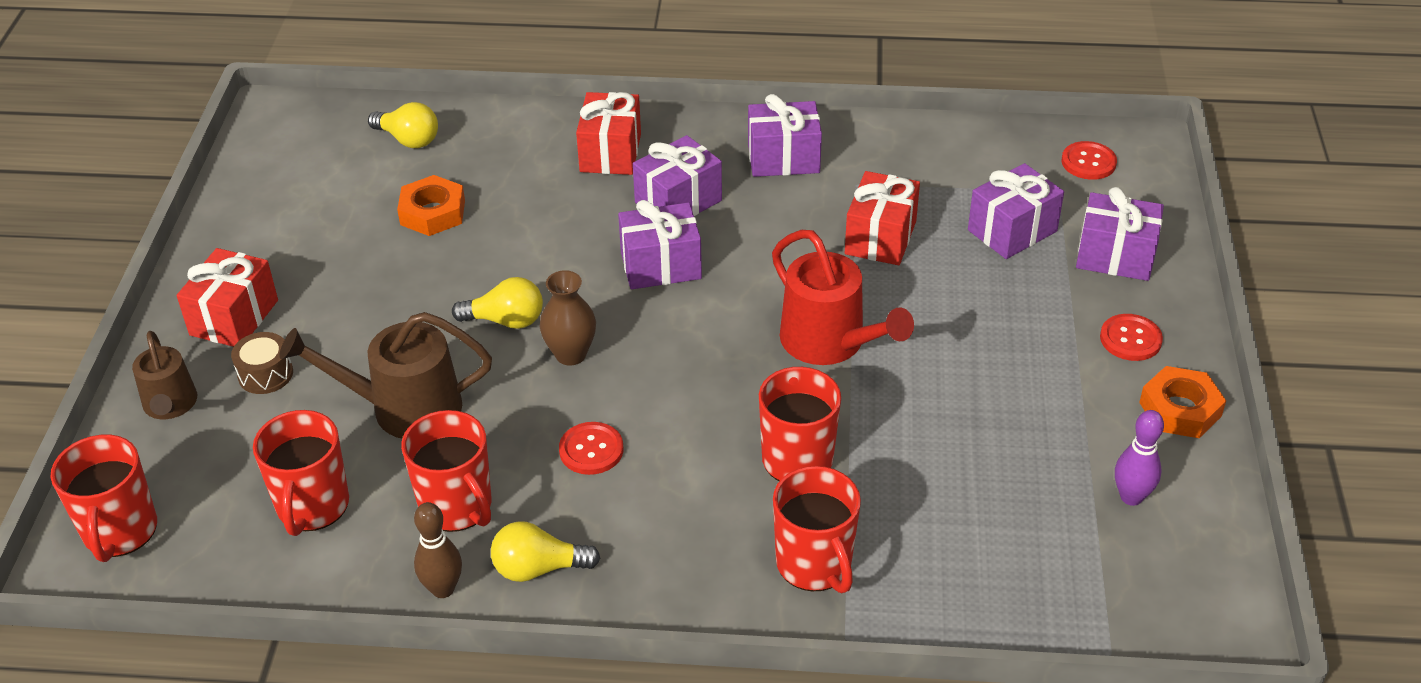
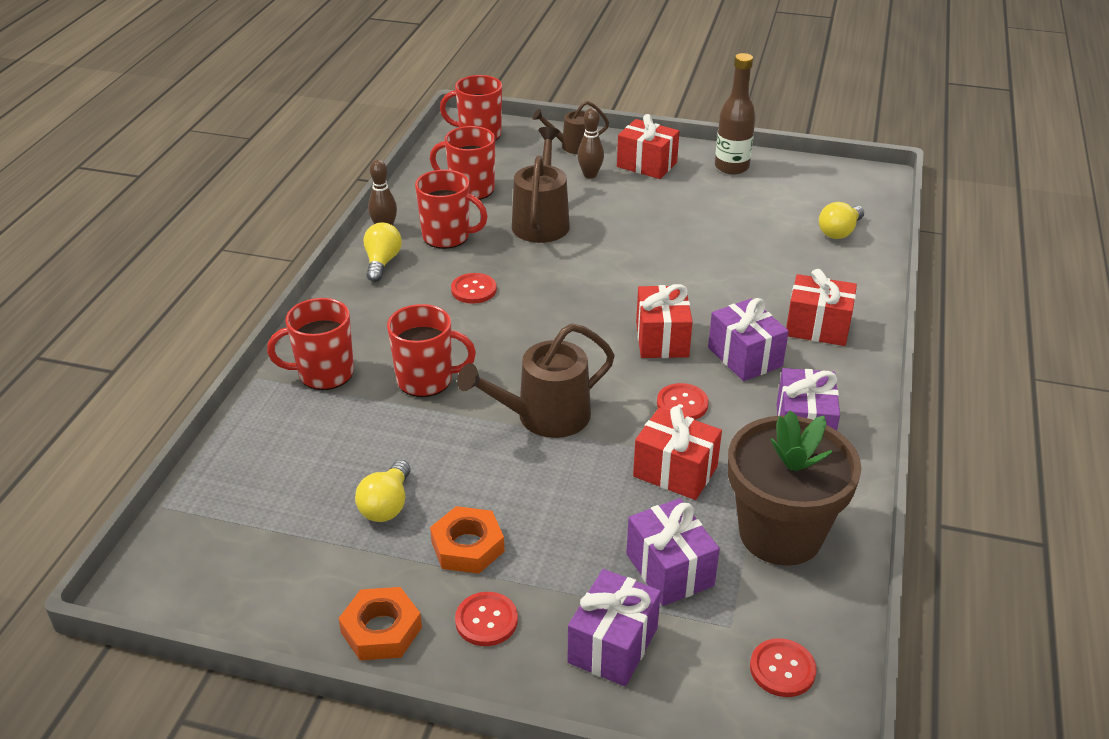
camera: 100 degrees right, 5 degrees down
brown drum [231,332,293,394] -> brown bowling pin [577,108,604,179]
orange nut [397,175,465,236] -> orange nut moved to [430,506,505,574]
red mug [401,410,492,532] -> red mug turned 135 degrees counterclockwise [415,170,488,249]
yellow light bulb [452,277,543,329] -> yellow light bulb moved to [355,460,411,522]
brown vase [540,270,596,365] -> none
purple gift [618,200,702,289] -> red gift [636,284,693,358]
red watering can [772,230,914,365] -> brown watering can [457,323,615,438]
purple bowling pin [1115,410,1164,506] -> none
none -> red button [657,383,709,420]
none -> brown bottle [715,53,756,175]
none -> brown flower pot [728,410,861,566]

